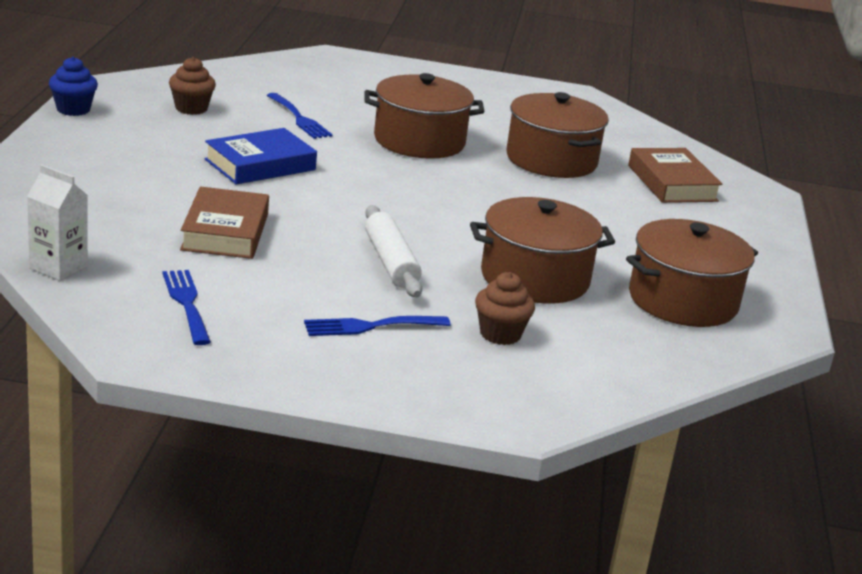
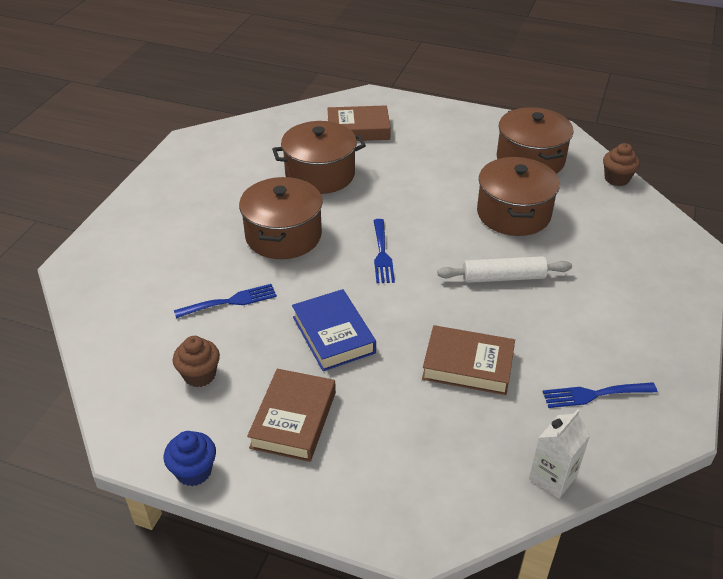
camera: 75 degrees left, 15 degrees up
blue fork [304,316,450,336] -> blue fork moved to [373,219,395,283]
brown cupcake [475,272,535,345] -> brown cupcake moved to [603,143,640,186]
none -> brown book [247,369,336,462]

